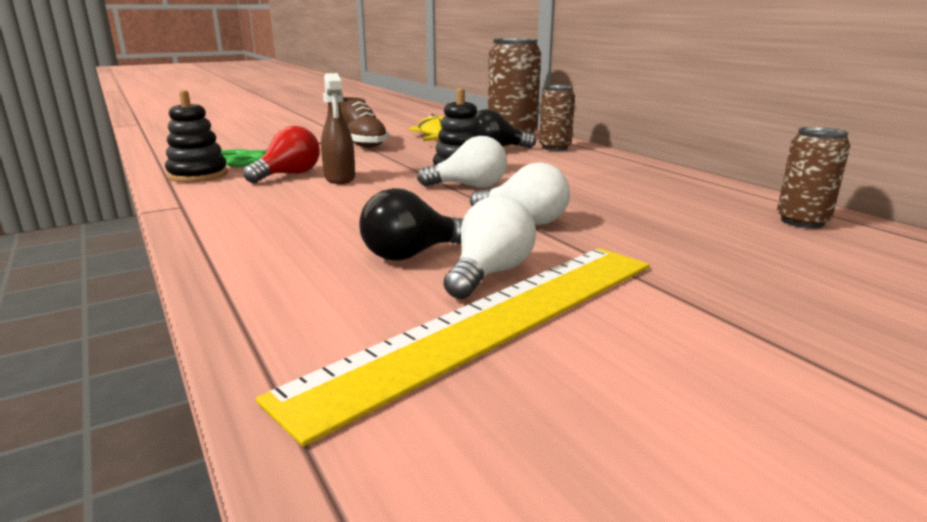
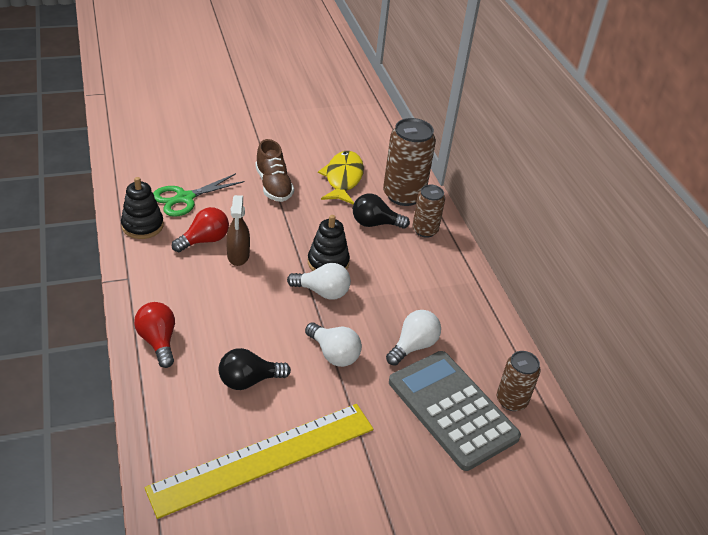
camera: 10 degrees right, 20 degrees up
white light bulb [444,196,536,299] -> white light bulb moved to [386,310,441,366]
none -> red light bulb [134,302,175,368]
none -> grey calculator [389,351,521,471]

